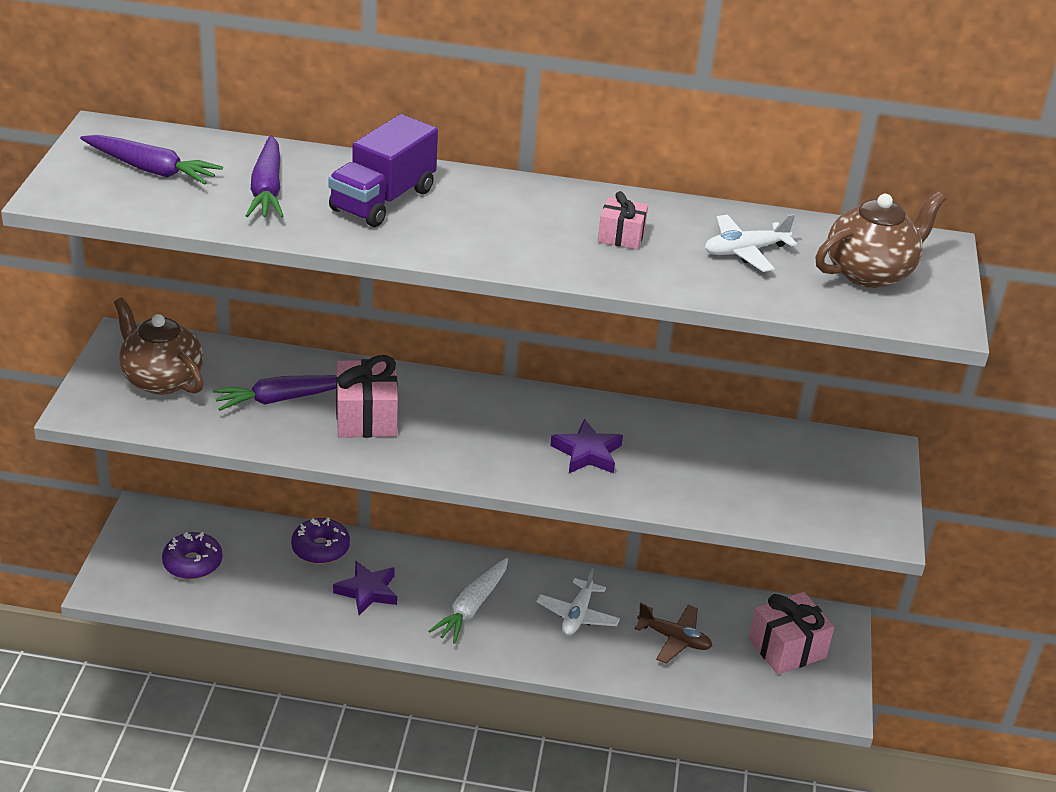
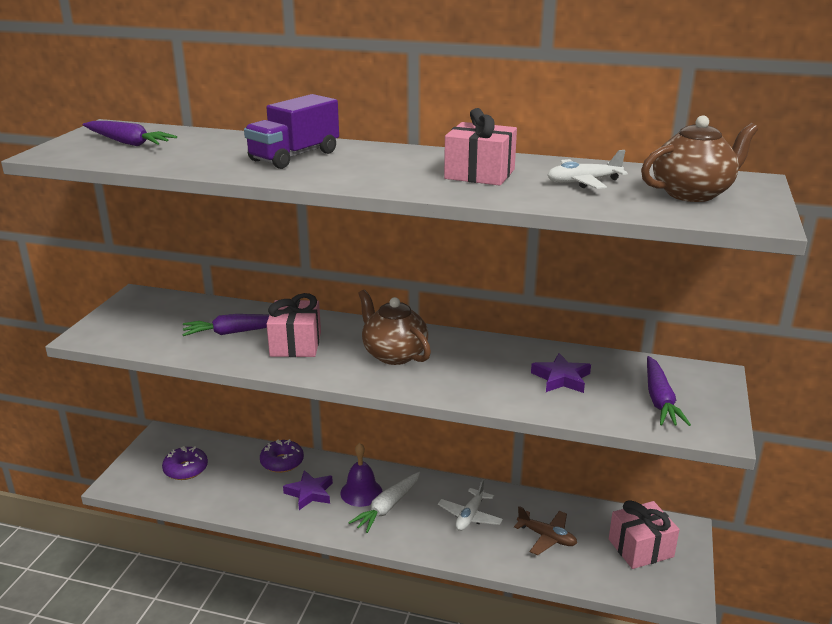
camera: 10 degrees right, 10 degrees down
brown teapot [114,297,204,395] -> brown teapot moved to [358,290,431,365]
purple carrot [245,135,284,218] -> purple carrot moved to [647,356,691,426]
purple star [550,419,623,473] -> purple star moved to [531,353,591,393]
pink gift [598,191,648,250] -> pink gift [444,108,517,186], size x1.71
none -> purple bell [340,443,383,507]

